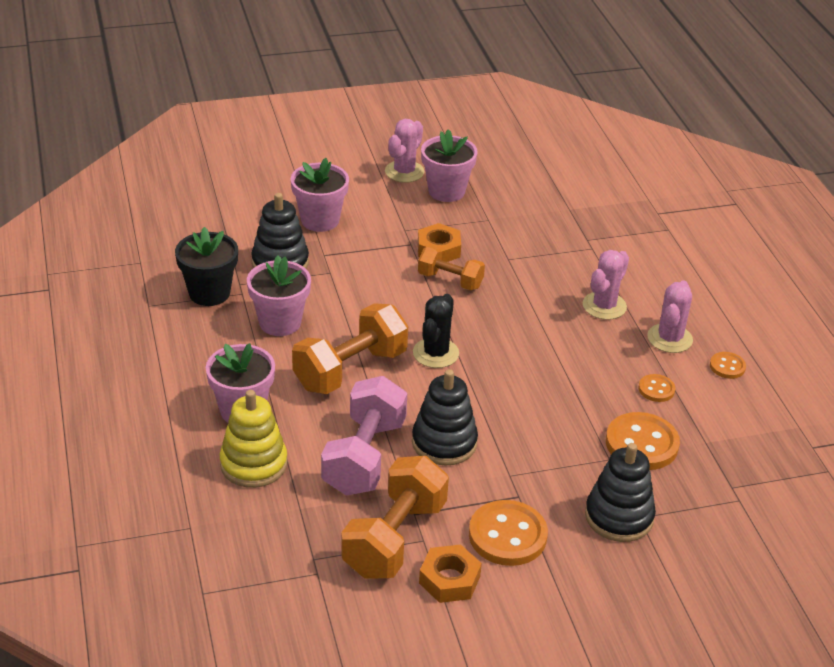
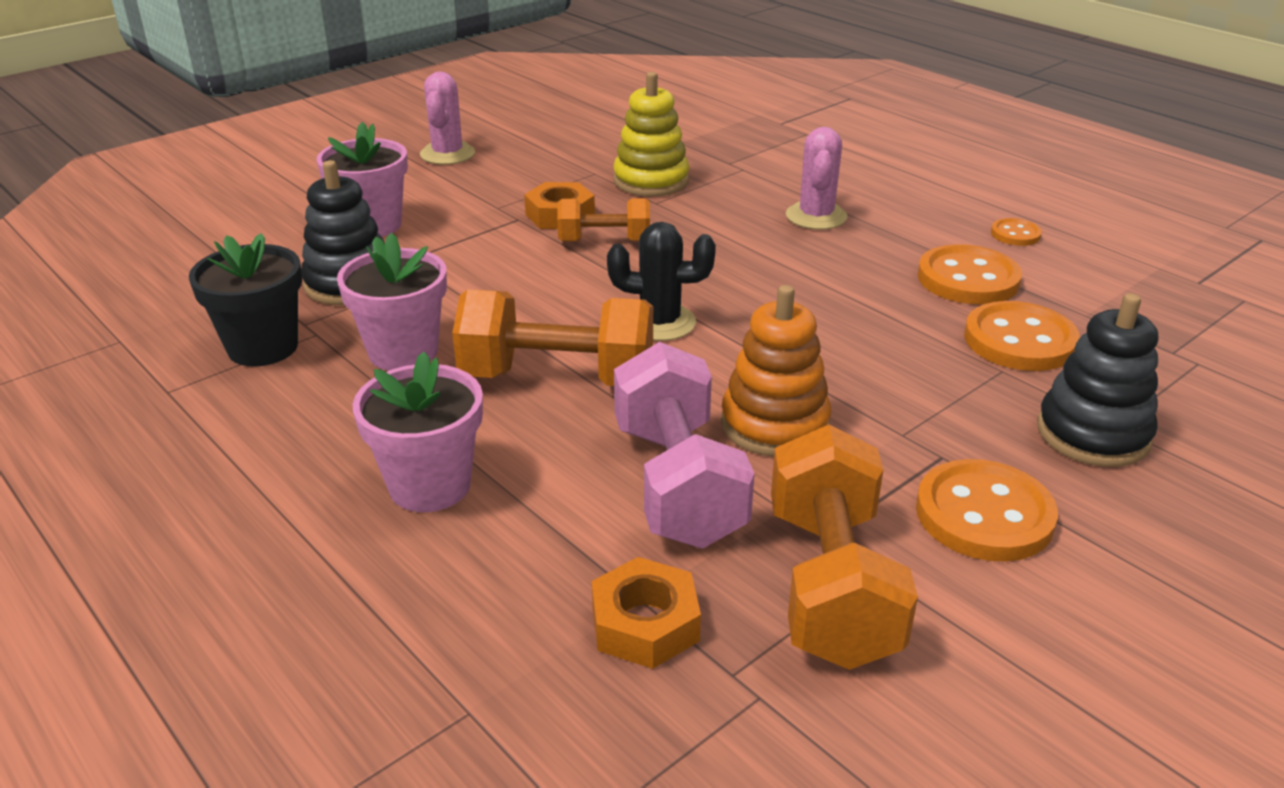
camera: 25 degrees left, 5 degrees down
yellow stacking toy [220,390,287,488] -> yellow stacking toy moved to [613,72,689,197]
orange dumbbell [292,303,408,394] -> orange dumbbell turned 75 degrees clockwise [452,290,653,386]
black stacking toy [412,369,478,466] -> orange stacking toy [721,285,831,456]
black cactus [413,294,459,368] -> black cactus turned 75 degrees counterclockwise [607,222,716,341]
orange nut [419,545,482,603] -> orange nut moved to [591,557,701,669]
pink flower pot [421,129,478,202] -> none
orange button [639,374,675,402] -> orange button [918,244,1022,305], size x1.93
pink cactus [647,280,693,353] -> none

